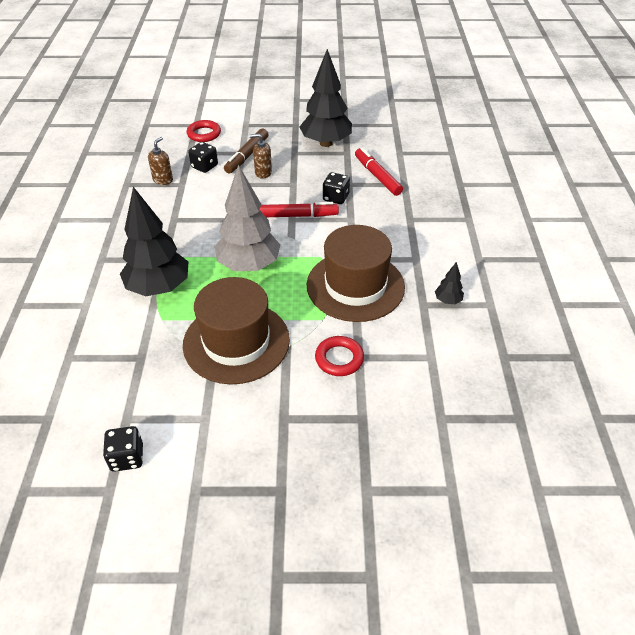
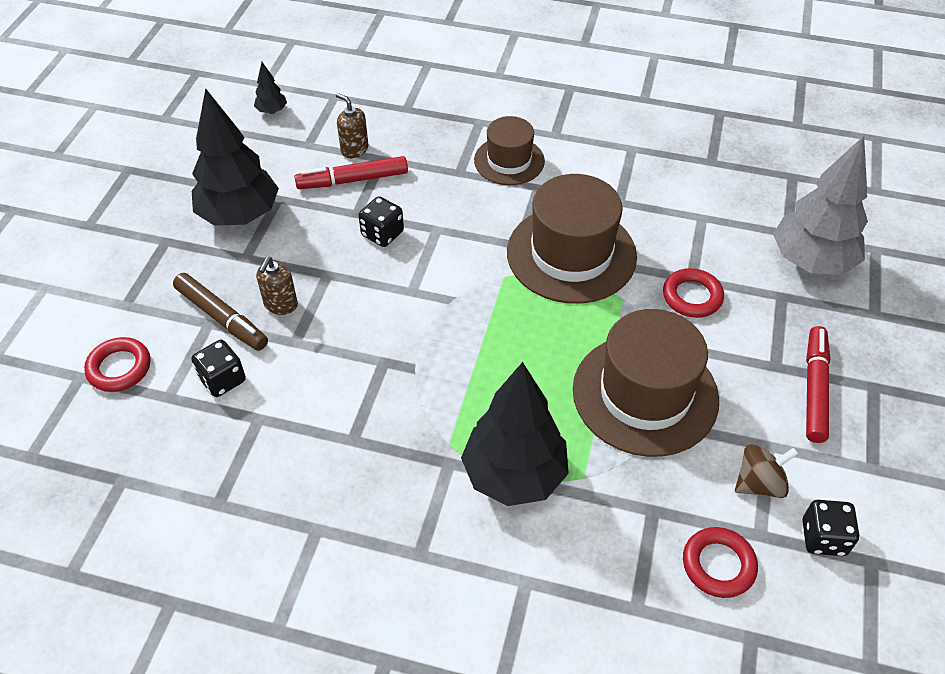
camera: 75 degrees left, 5 degrees up
brown soap dispenser [148,137,173,185] -> brown soap dispenser moved to [336,93,368,158]
grey tree [215,165,280,271] -> grey tree moved to [773,136,868,275]
red marker [260,202,339,217] -> red marker moved to [806,326,830,443]
black tree [435,262,464,304] -> black tree moved to [254,62,287,114]
none -> brown hat [474,116,545,185]
none -> red ring [683,527,758,598]
none -> brown spinning top [735,444,799,498]

